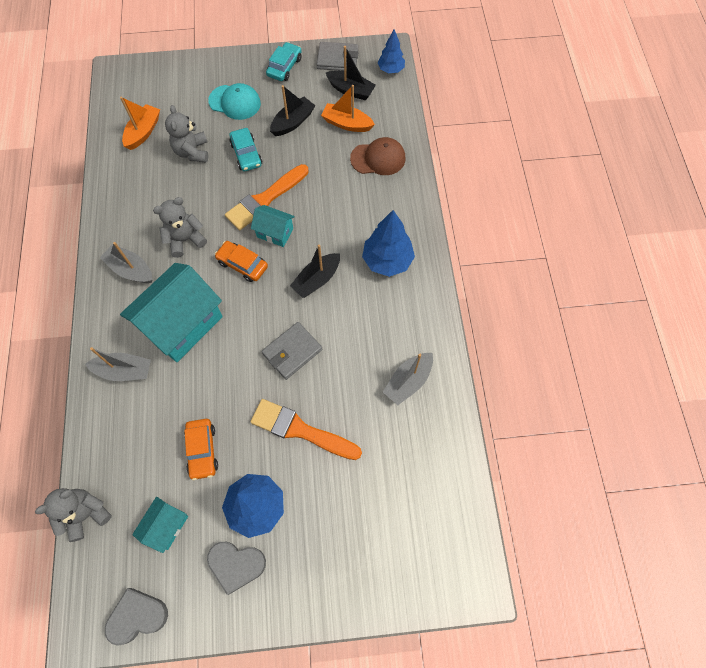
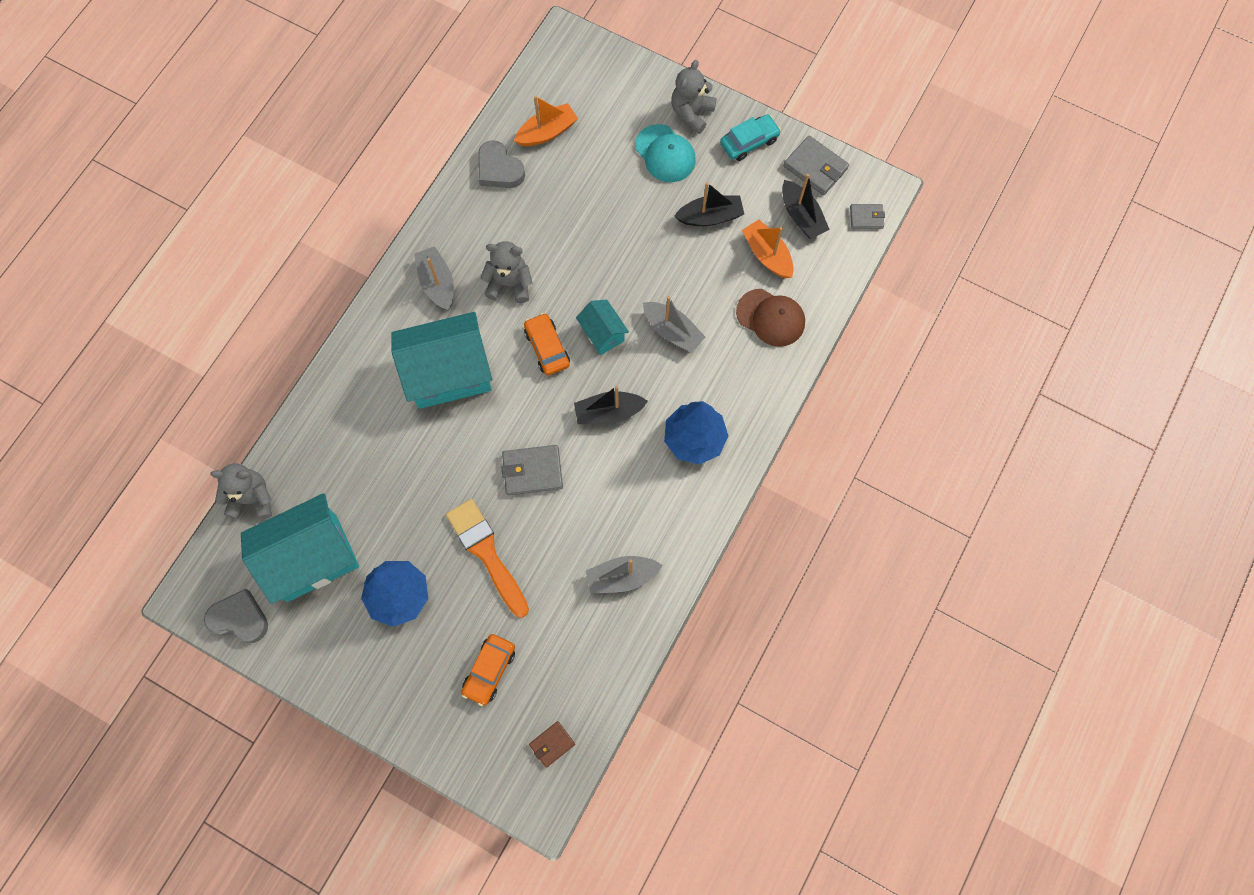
camera: 35 degrees right, 5 degrees up
grey boat [85,347,151,381] -> grey boat moved to [643,296,705,353]
turquoise house [132,497,188,553] -> turquoise house [241,493,359,604], size x2.01
grey teddy bear [165,105,208,163] -> grey teddy bear moved to [671,60,717,134]
orange car [184,419,218,480] -> orange car moved to [461,634,515,706]
grey heart [207,542,266,595] -> grey heart moved to [478,140,525,188]
orange brush [225,164,309,230] -> none
turquoise car [229,128,262,171] -> none
blue tree [377,29,405,73] -> grey wallet [850,204,885,229]
none -> brown wallet [529,721,575,768]

